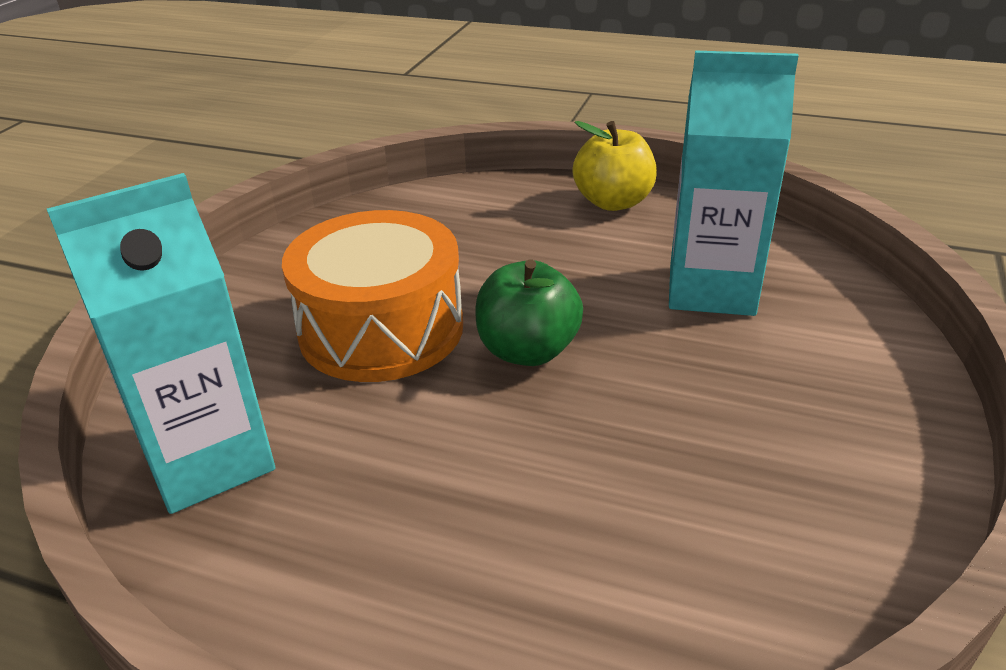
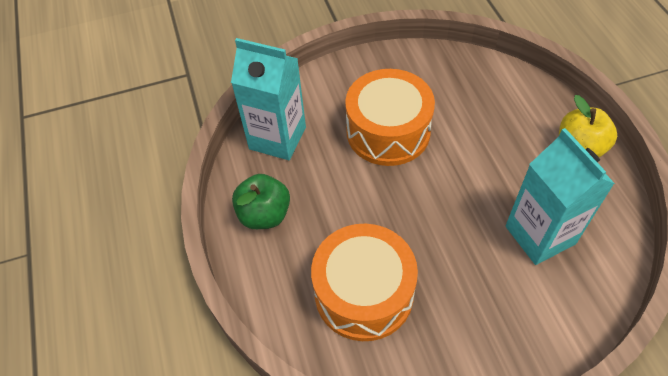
camera: 55 degrees right, 20 degrees up
green apple [475,259,583,366] -> green apple moved to [232,174,290,229]
none -> orange drum [311,224,418,341]

